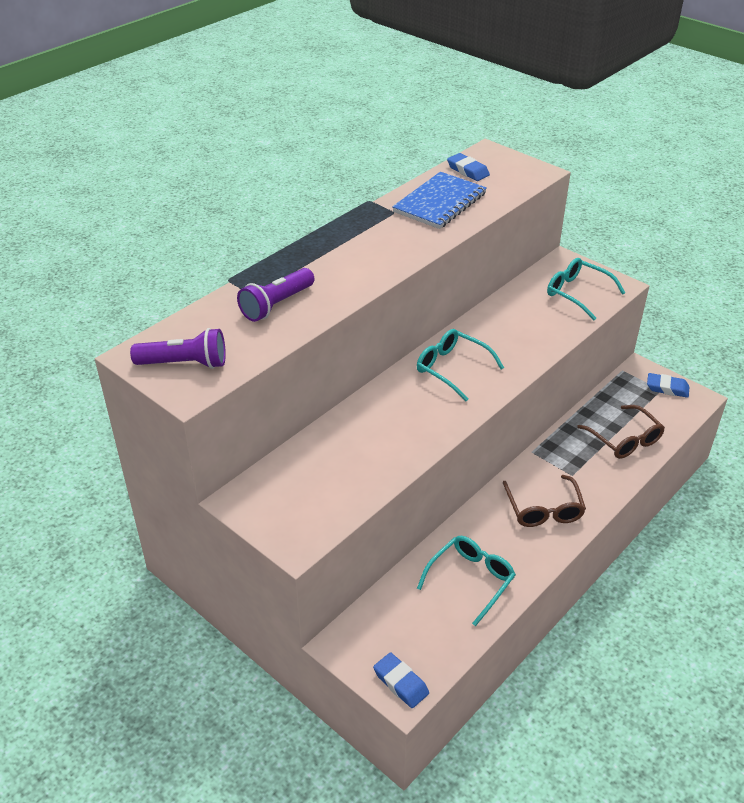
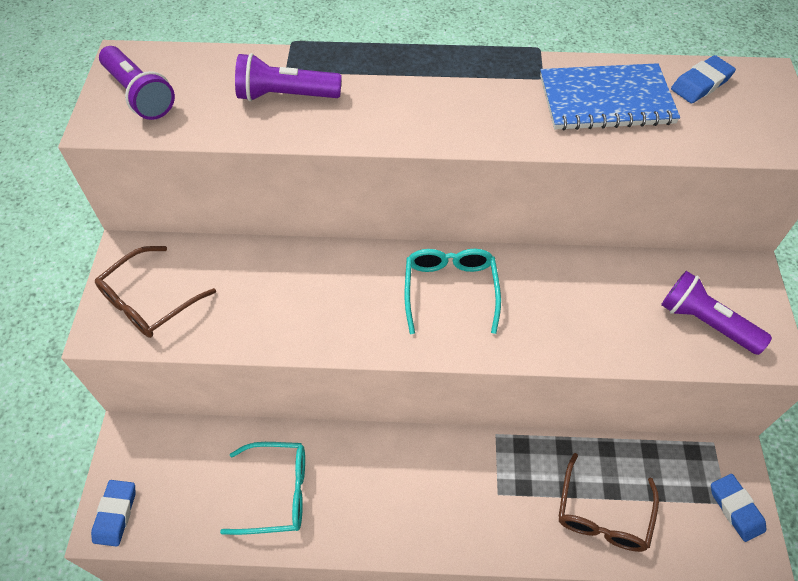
camera: 50 degrees right, 15 degrees up
blue eraser [447,153,490,181] -> blue eraser turned 45 degrees clockwise [671,55,736,103]
brown glasses [503,475,586,527] -> brown glasses moved to [95,246,216,338]
turquoise glasses [547,258,625,320] -> purple flashlight [661,271,772,355]

